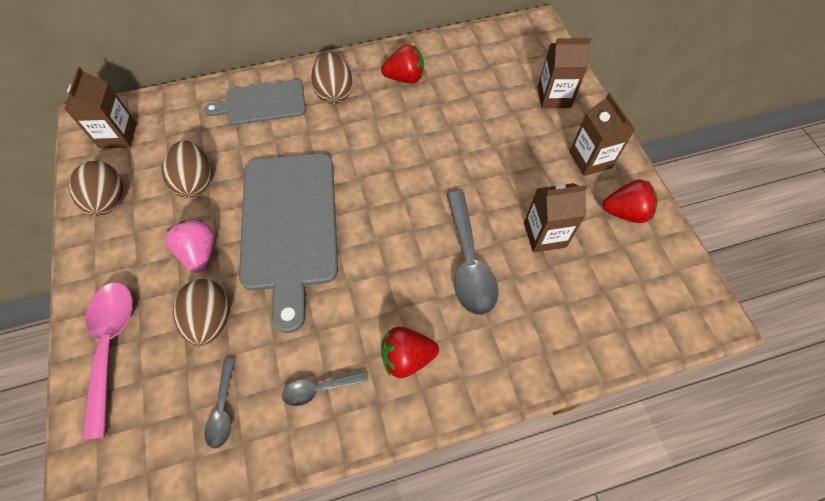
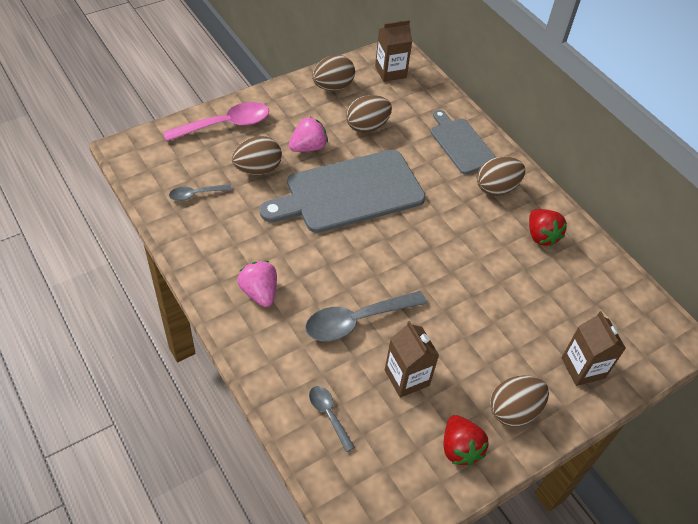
camera: 70 degrees right, 10 degrees down
grey spoon [282,371,369,406] -> grey spoon moved to [309,386,355,452]
red strawberry [381,326,439,378] -> pink strawberry [237,261,277,307]
brown carton [569,93,635,176] -> brown egg [490,375,549,427]

